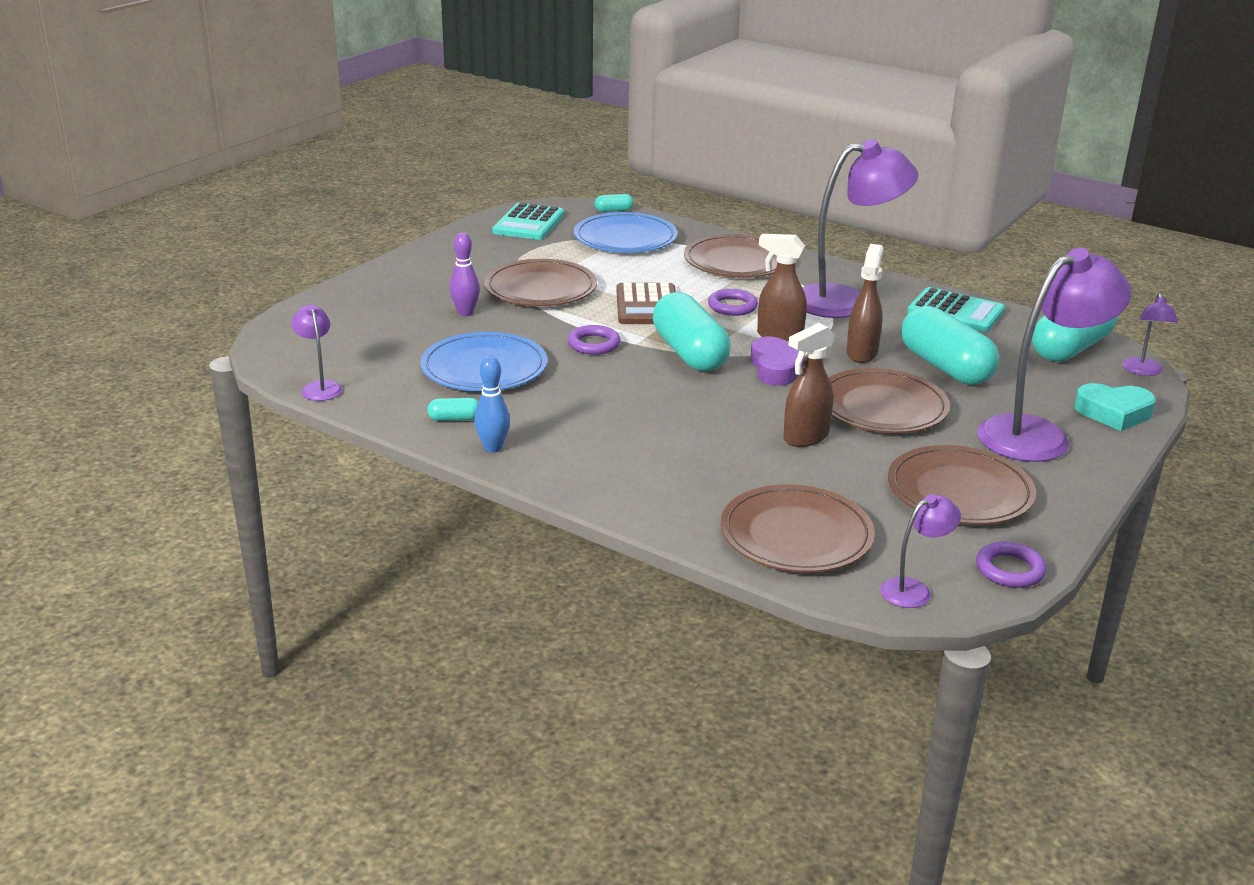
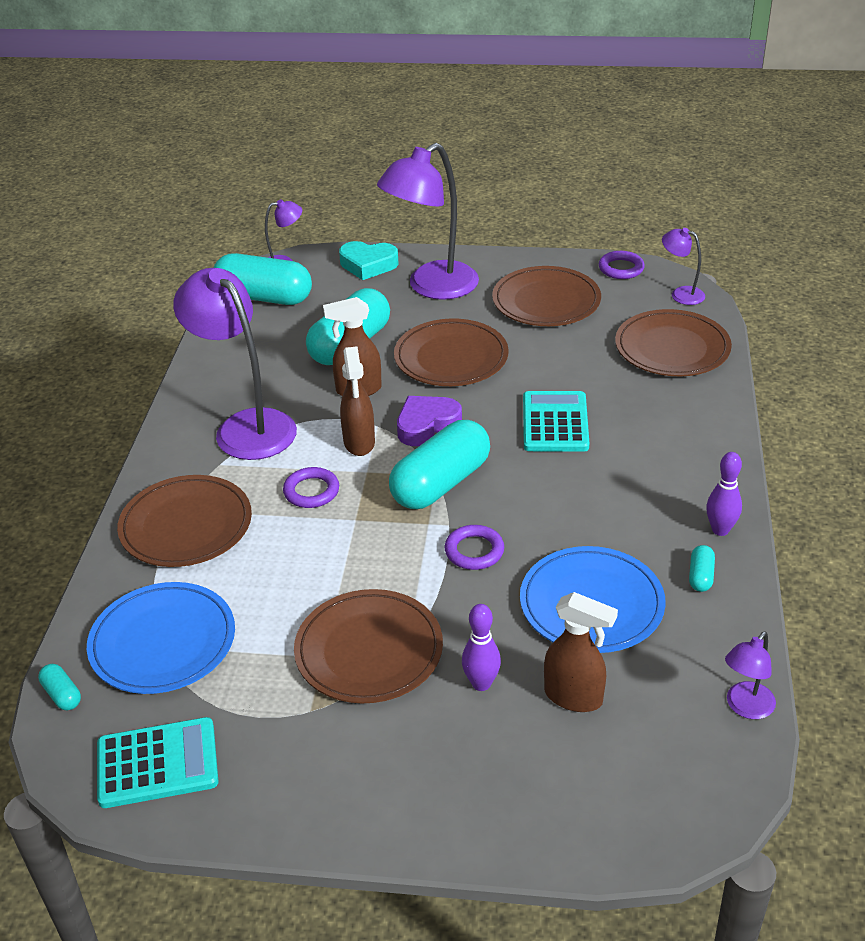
camera: 115 degrees left, 10 degrees up
turquoise capsule [427,398,479,421] -> turquoise capsule turned 45 degrees clockwise [689,545,715,592]
blue bowling pin [474,356,510,453] -> purple bowling pin [706,452,742,536]
brown calculator [616,283,676,324] -> none
brown spray bottle [783,323,835,447] -> brown spray bottle moved to [544,592,618,712]
turquoise calculator [907,287,1005,332] -> turquoise calculator moved to [523,391,589,452]
purple lamp [977,248,1132,462] -> purple lamp turned 75 degrees counterclockwise [377,143,479,300]
turquoise heart [1075,383,1156,431] -> turquoise heart turned 120 degrees clockwise [339,241,398,280]

